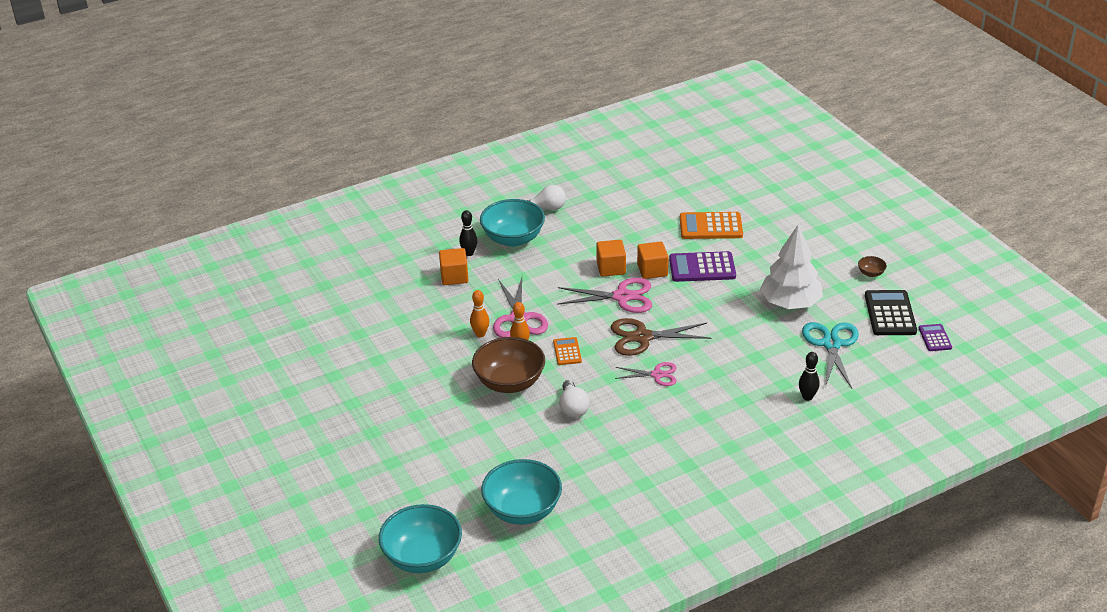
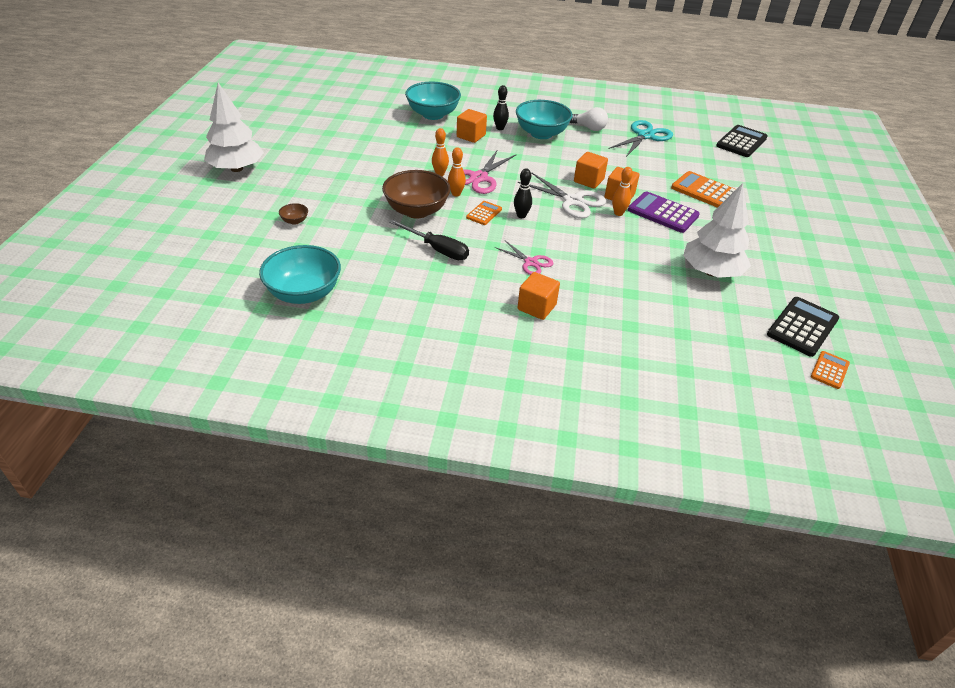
camera: 35 degrees right, 5 degrees up
turquoise bowl [379,504,462,573] -> turquoise bowl moved to [405,82,461,120]
pink scissors [557,278,652,313] -> white scissors [518,172,606,218]
white light bulb [559,380,590,418] -> black screwdriver [389,219,469,260]
brown scissors [611,318,712,356] -> none
black bowling pin [799,352,820,401] -> black bowling pin moved to [514,169,532,218]
turquoise scissors [802,322,859,388] -> turquoise scissors moved to [608,120,673,157]
brown bowl [858,256,887,277] -> brown bowl moved to [279,203,308,225]
purple calculator [919,324,952,351] -> orange calculator [811,351,850,389]
none -> white tree [204,83,264,172]
none -> orange cube [517,272,560,320]
none -> orange bowling pin [612,167,633,216]
none -> black calculator [716,125,768,157]

